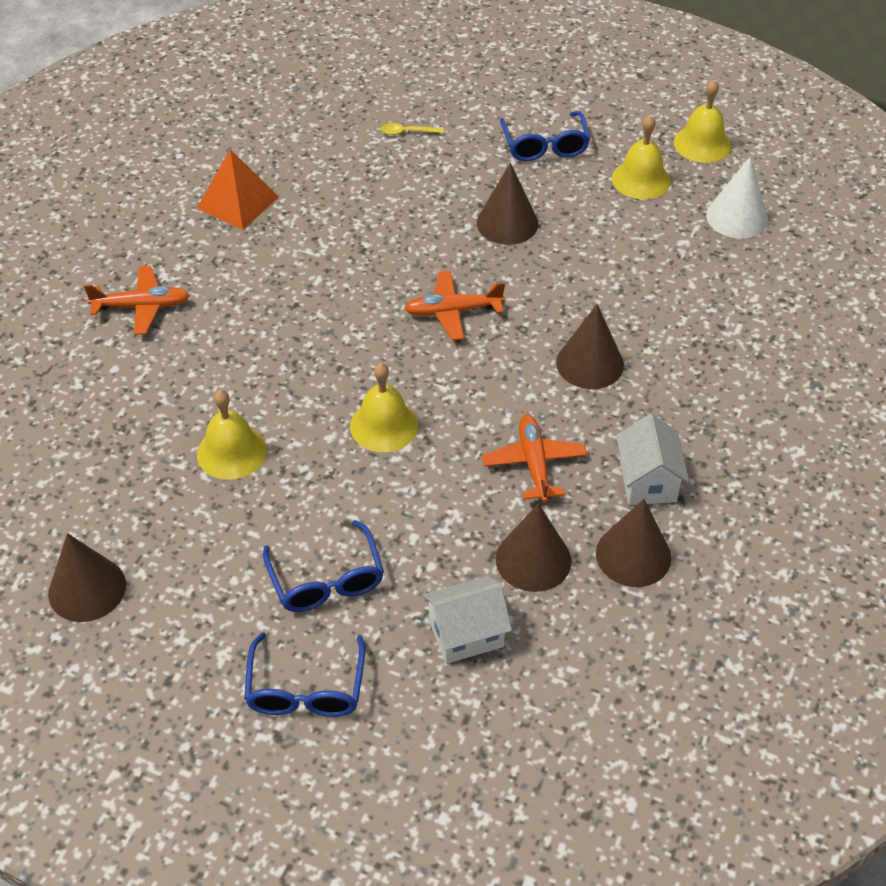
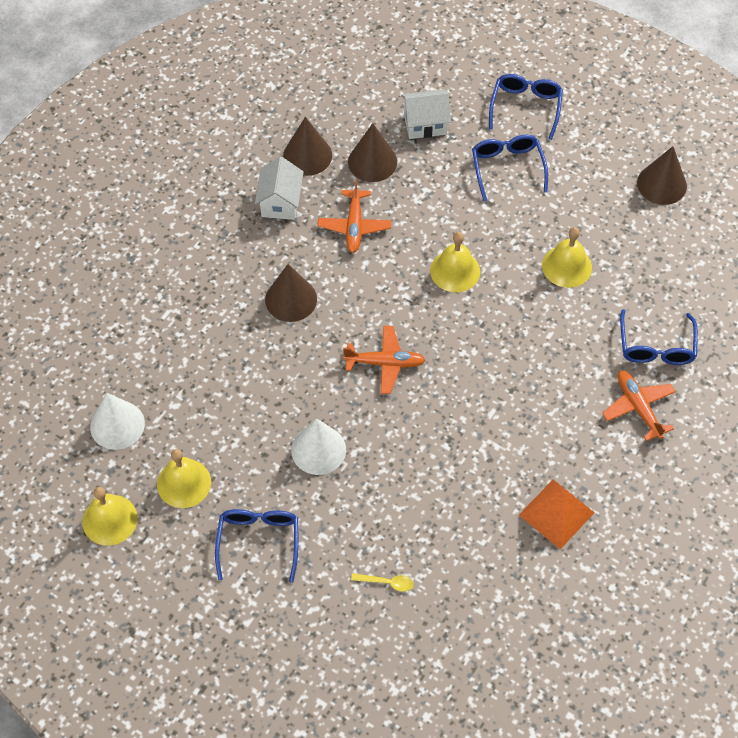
camera: 170 degrees left, 10 degrees up
orange plane [84,266,190,335] -> orange plane turned 60 degrees clockwise [602,371,676,441]
brown cone [477,163,538,245] -> white cone [291,418,346,475]
none -> blue glasses [620,309,698,365]

